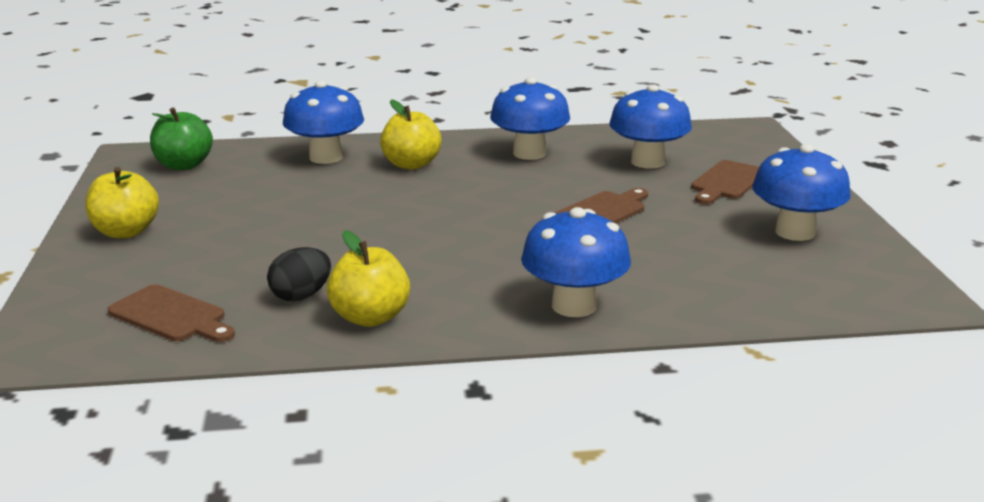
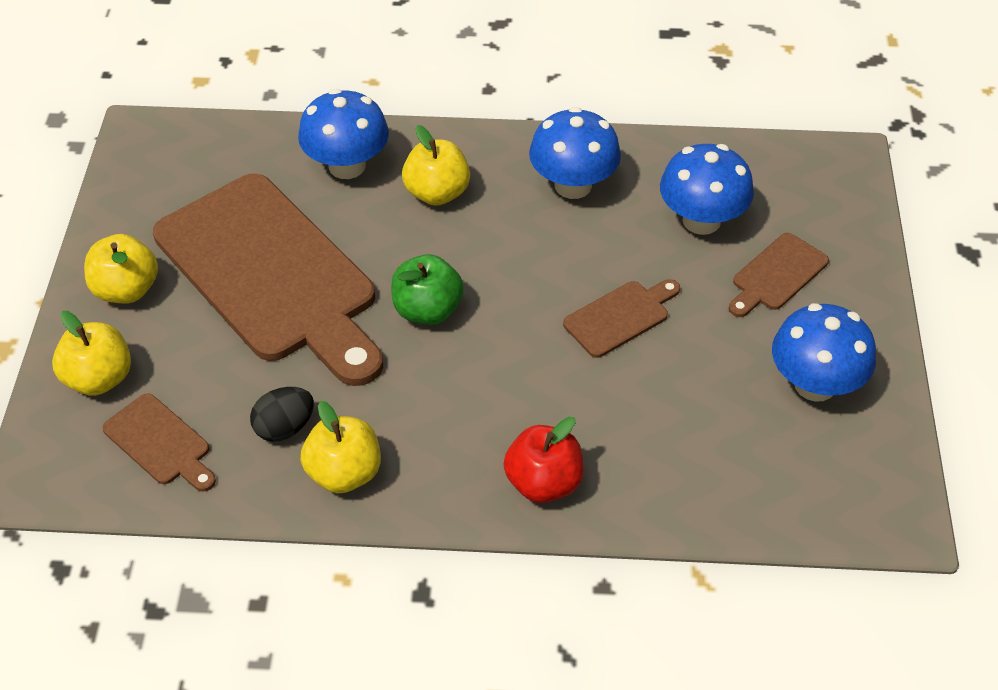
camera: 10 degrees right, 25 degrees up
green apple [150,107,213,170] -> green apple moved to [391,254,464,325]
blue mushroom [521,207,631,317] -> red apple [504,417,584,503]
none -> yellow apple [52,311,131,396]
none -> brown cutting board [153,173,383,386]

